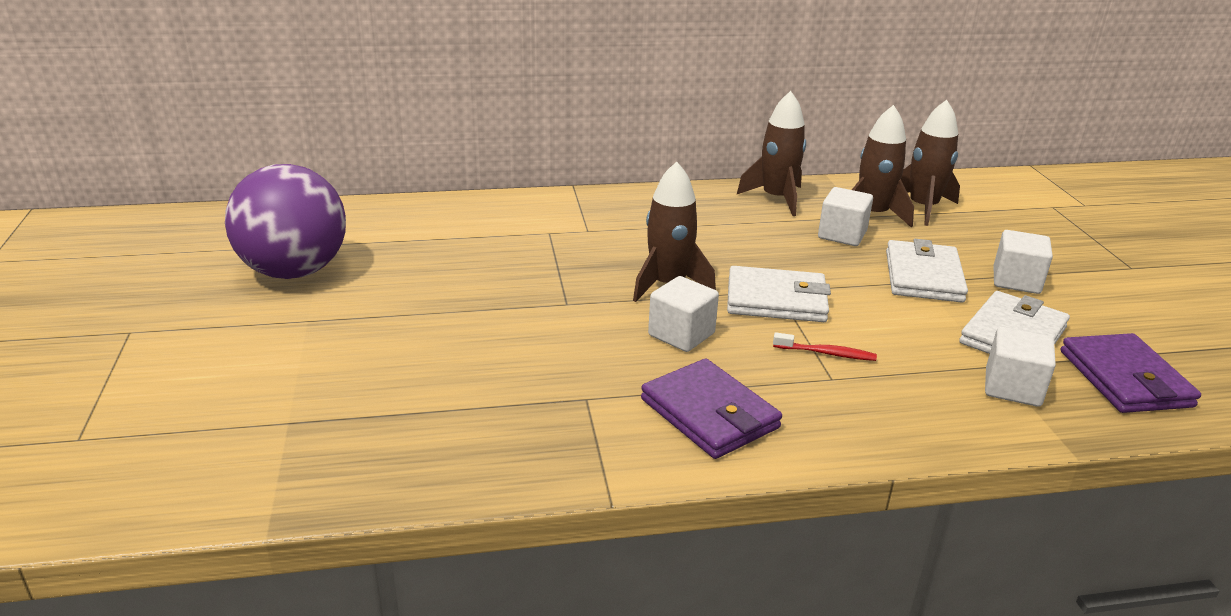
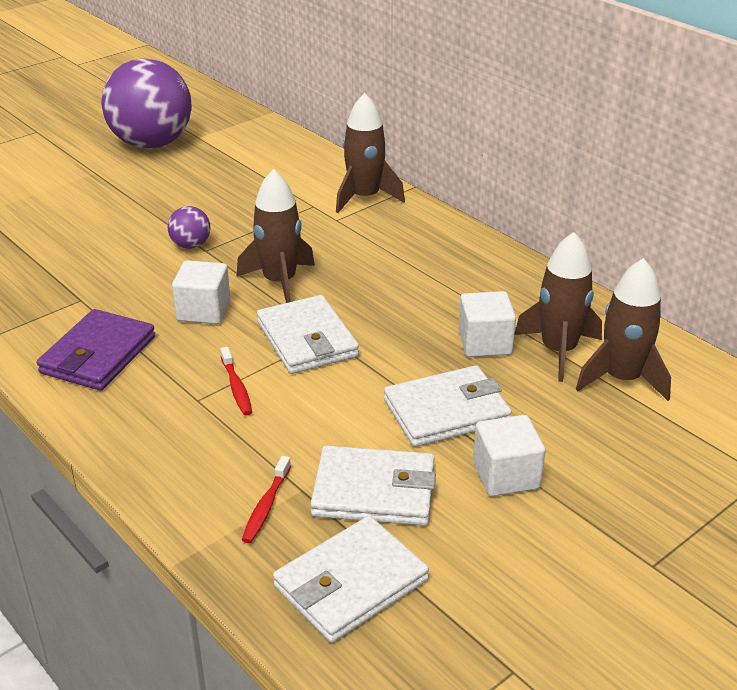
camera: 60 degrees right, 5 degrees up
brown rocket [736,91,806,216] -> brown rocket moved to [336,93,405,213]
white cube [985,326,1056,407] -> red toothbrush [242,456,291,543]
purple wallet [1061,333,1201,413] -> white wallet [273,516,429,643]
none -> purple ball [167,206,211,249]

